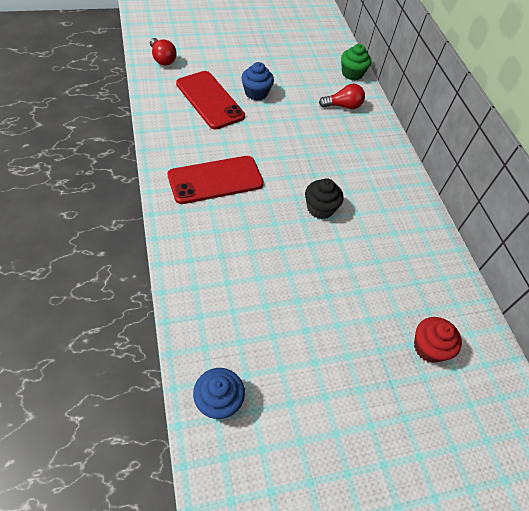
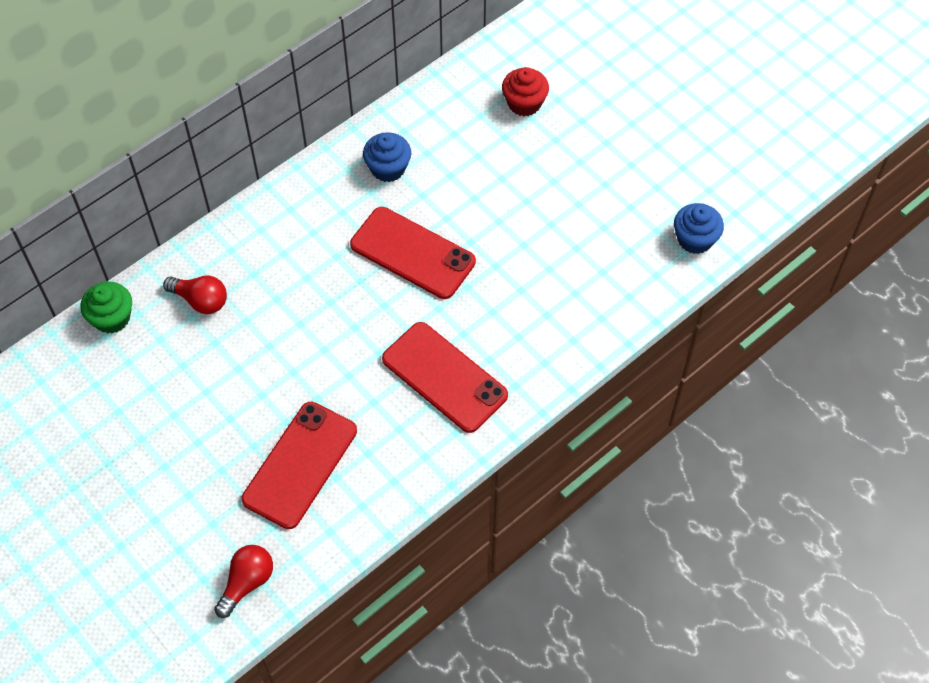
camera: 110 degrees left, 5 degrees up
blue cupcake [241,62,274,101] -> blue cupcake moved to [363,132,411,182]
black cupcake [305,178,343,219] -> red phone [350,207,476,299]
red light bulb [319,84,365,109] -> red light bulb turned 150 degrees clockwise [163,276,227,314]

